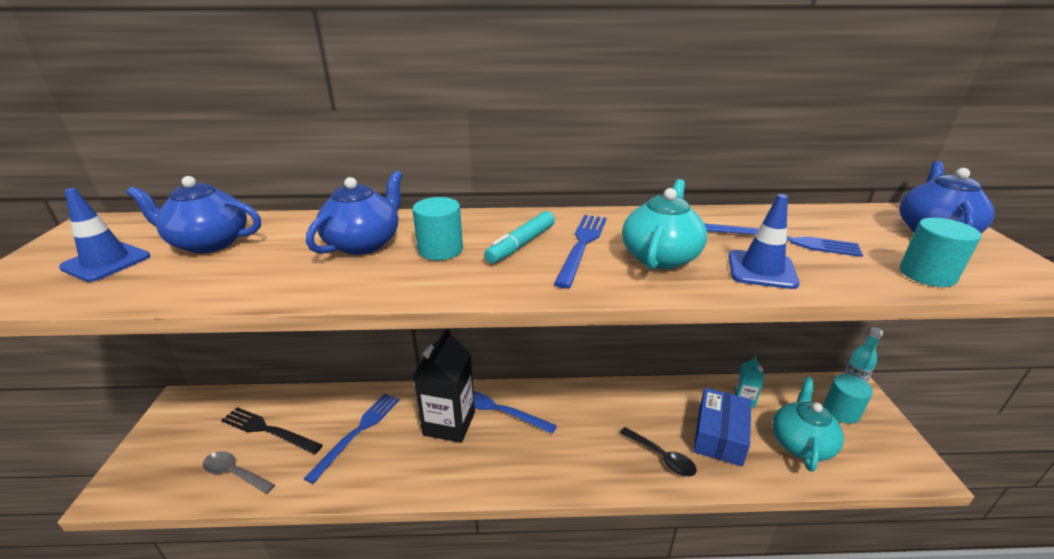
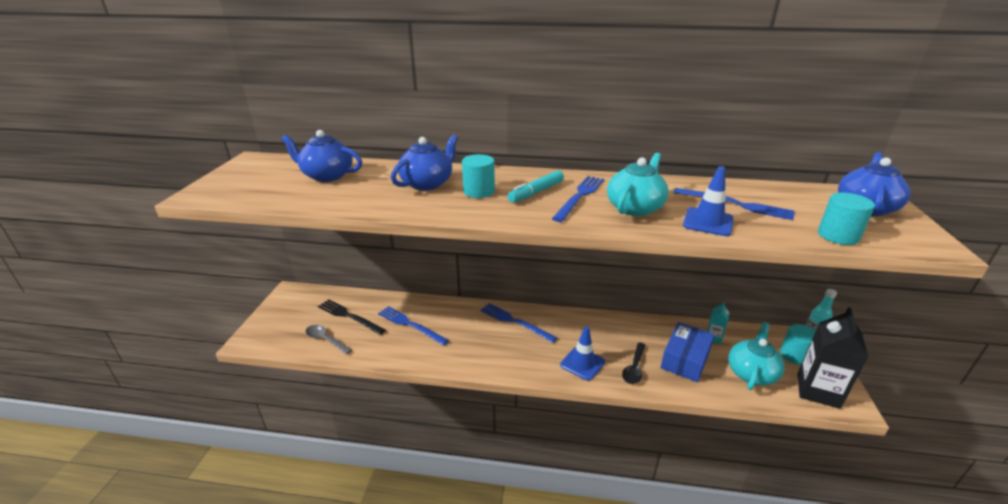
camera: 10 degrees right, 0 degrees up
blue traffic cone [59,188,150,282] -> blue traffic cone moved to [560,326,605,381]
blue fork [304,394,399,484] -> blue fork turned 90 degrees counterclockwise [378,306,449,346]
black carton [413,328,475,443] -> black carton moved to [797,307,868,409]
black spoon [620,427,697,477] -> black spoon turned 60 degrees clockwise [622,342,646,384]

